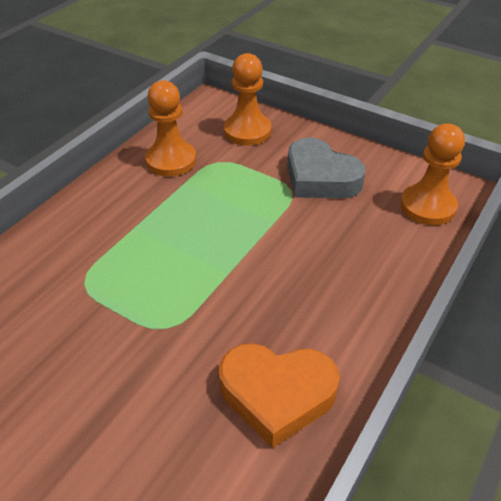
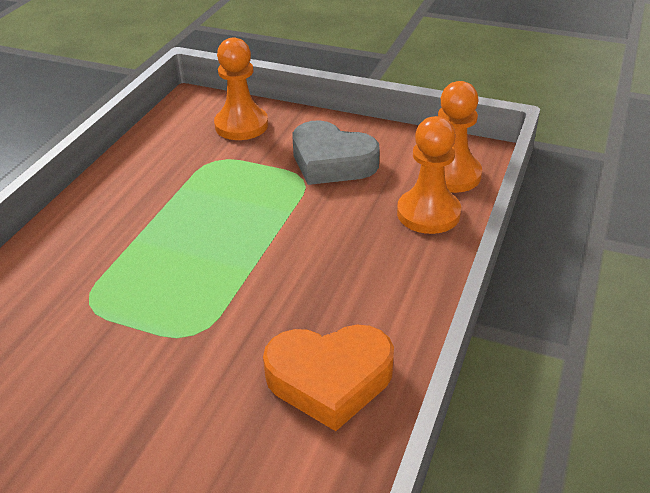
camera: 10 degrees left, 5 degrees down
orange pawn [145,80,196,177] -> orange pawn moved to [397,116,461,234]

